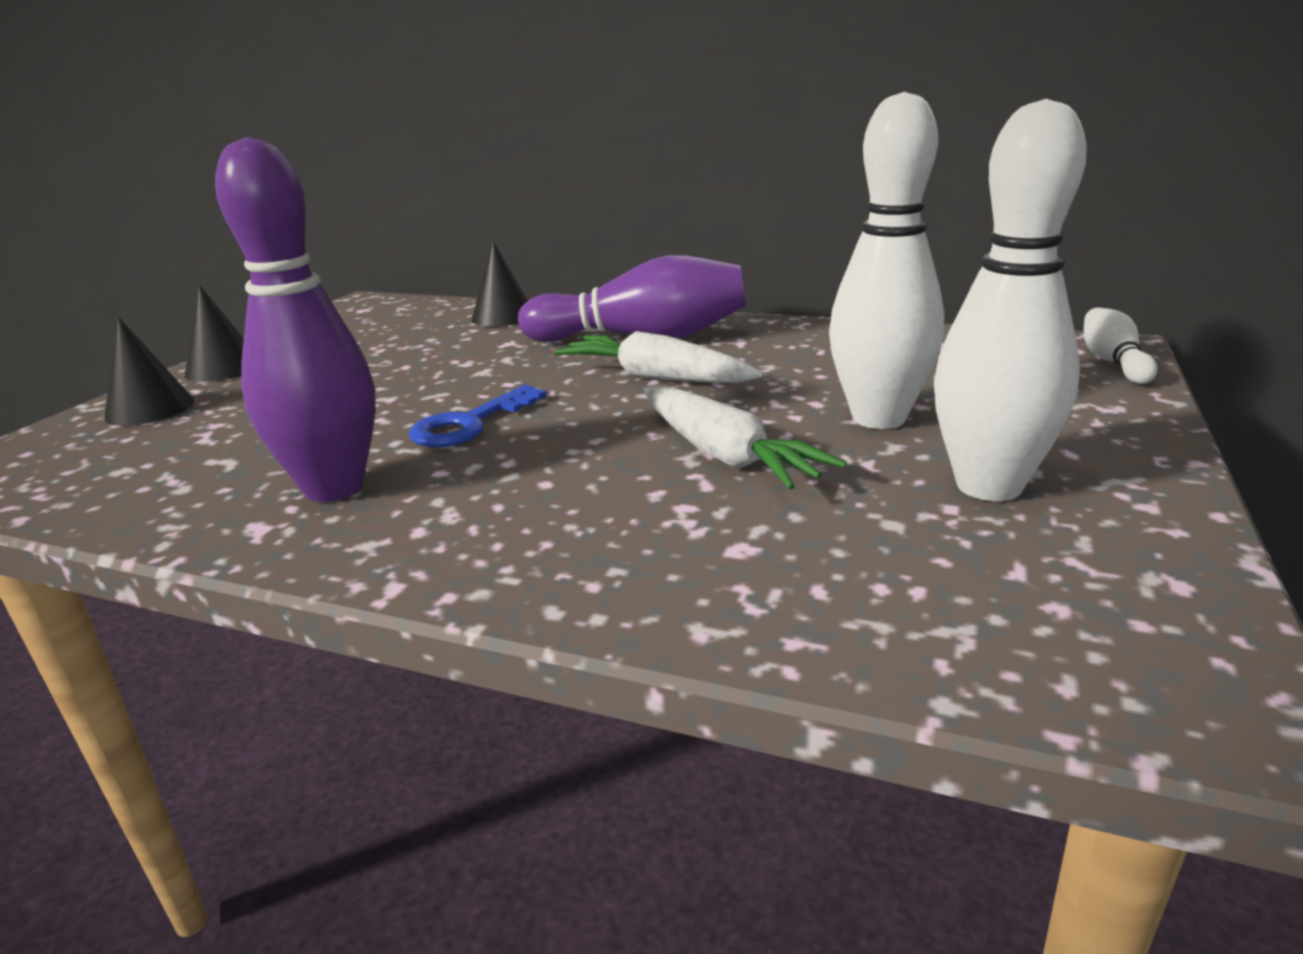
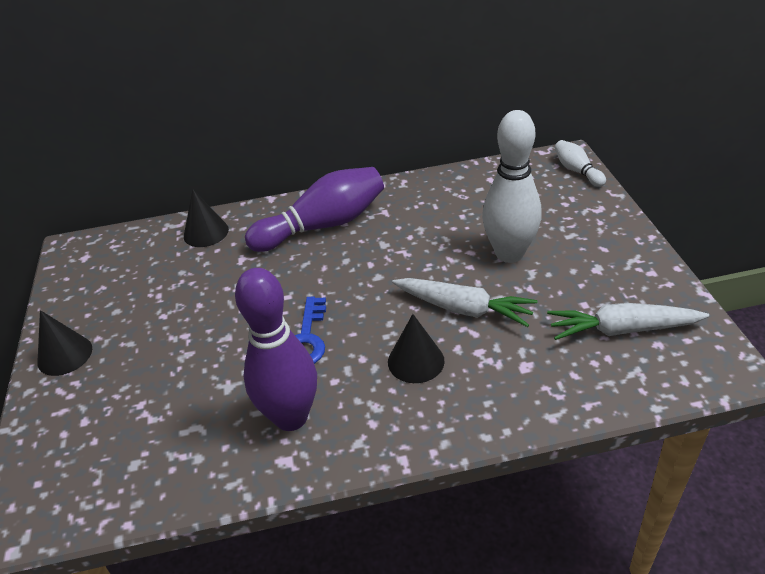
camera: 30 degrees left, 15 degrees up
black cone [104,317,194,426] -> black cone moved to [388,314,445,383]
white carrot [555,331,763,383] -> white carrot moved to [547,303,709,340]
white bowling pin [934,99,1087,501] -> none

